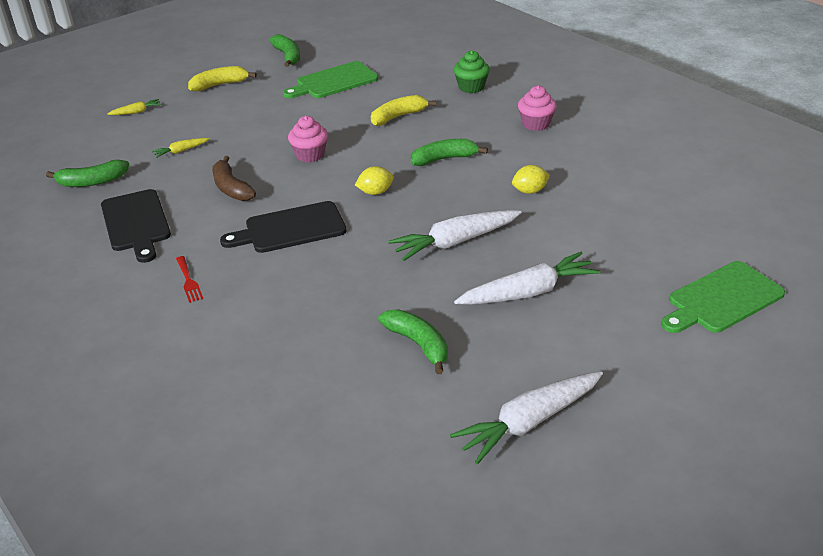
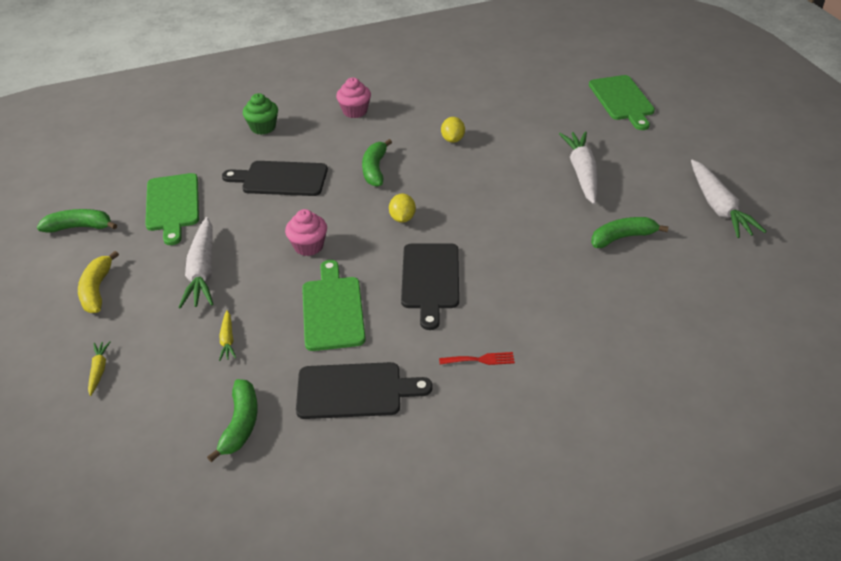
camera: 70 degrees left, 5 degrees up
brown banana [212,156,256,201] -> green cutting board [302,260,366,351]
yellow banana [371,95,436,126] -> black cutting board [222,161,328,196]
white carrot [388,210,522,261] -> white carrot moved to [178,217,213,309]

